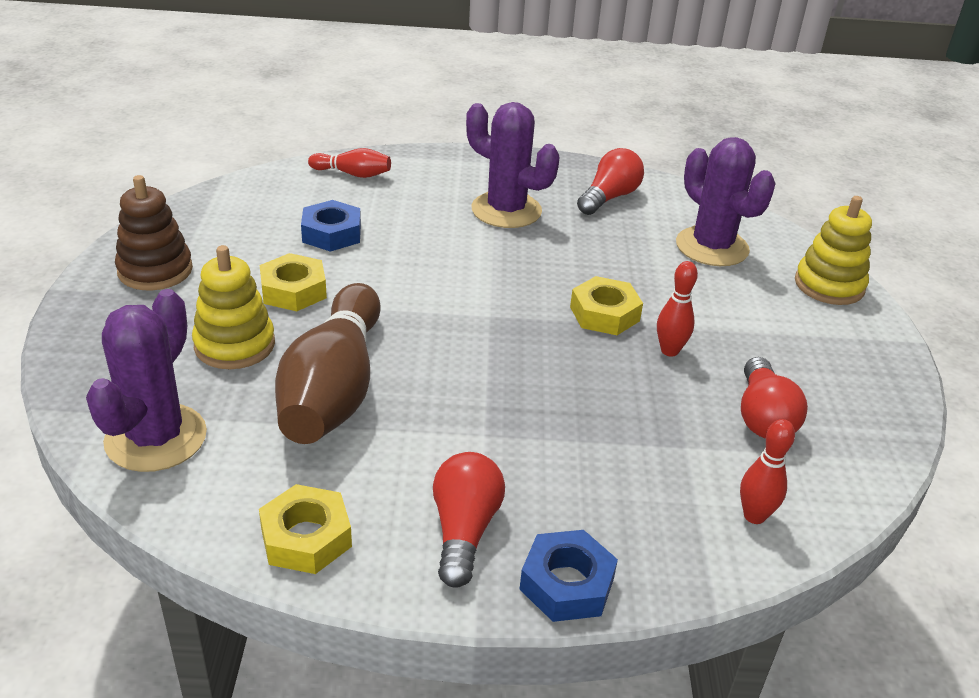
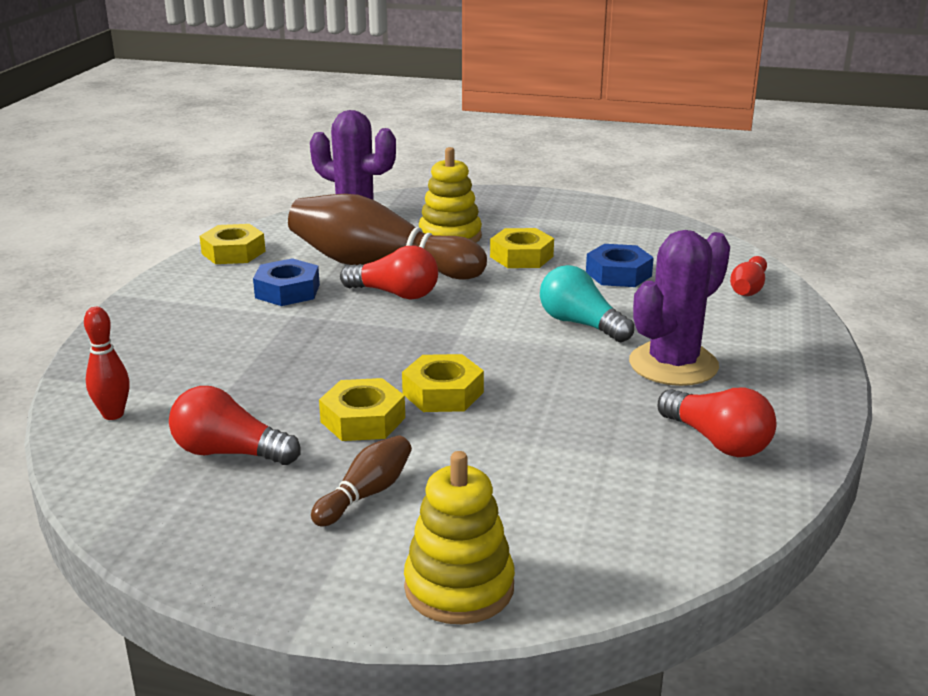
camera: 105 degrees right, 10 degrees down
brown stacking toy [115,175,193,290] -> none
red light bulb [433,452,505,588] -> red light bulb moved to [340,246,438,300]
blue nut [520,530,618,622] -> blue nut moved to [253,258,320,306]
red bowling pin [657,261,698,357] -> yellow nut [319,378,405,441]
purple cactus [676,137,776,266] -> none
none -> brown bowling pin [311,435,412,527]
none -> turquoise light bulb [540,265,634,342]

